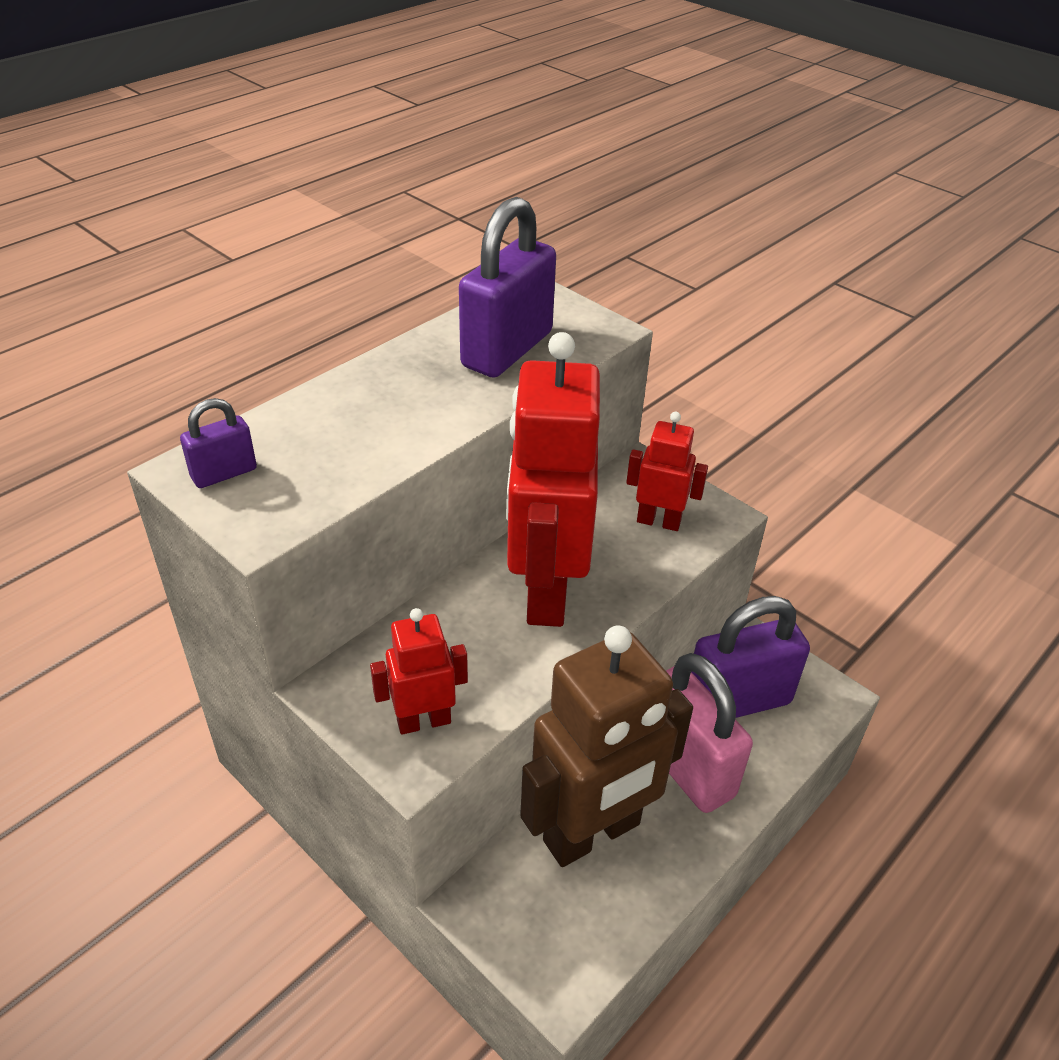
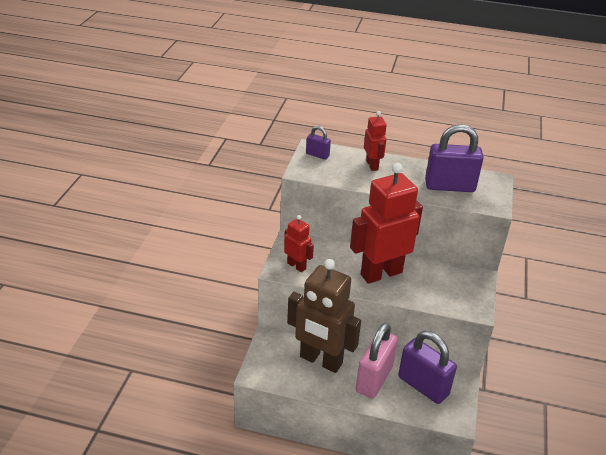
camera: 60 degrees right, 5 degrees down
red robot [626,412,708,531] -> red robot moved to [364,111,387,171]

